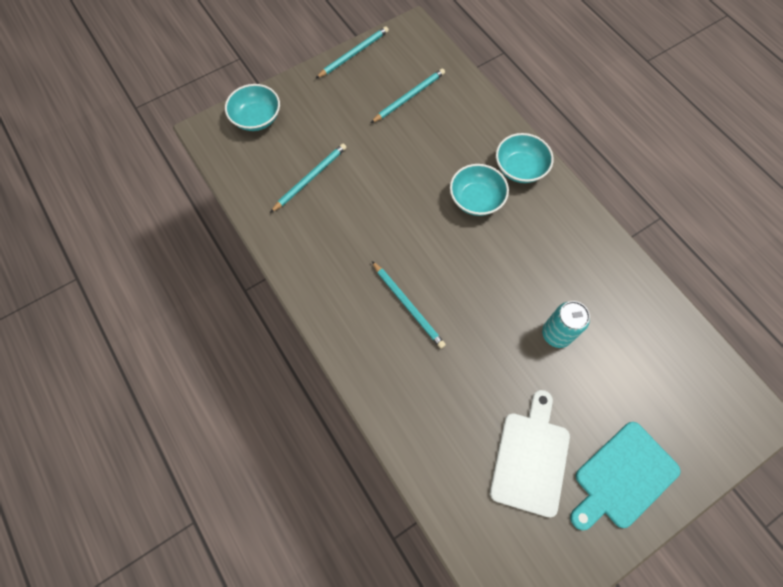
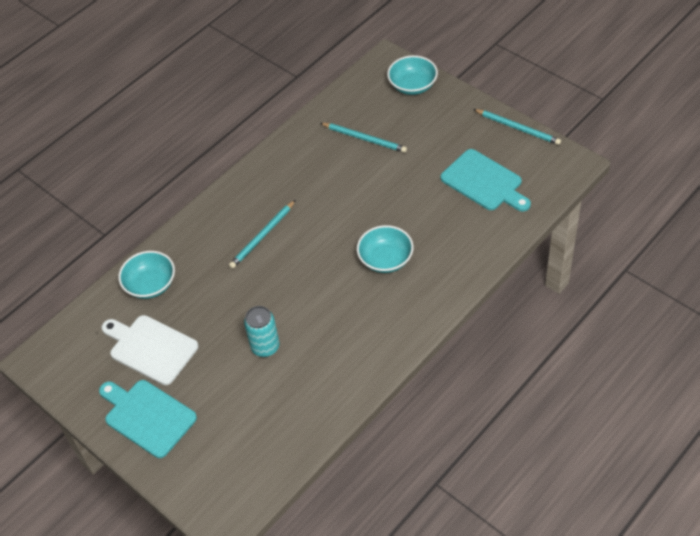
camera: 80 degrees right, 15 degrees down
turquoise pencil [371,68,445,123] -> turquoise cutting board [440,149,531,212]
white cutting board [490,390,570,517] -> white cutting board turned 150 degrees counterclockwise [102,315,198,385]
turquoise bowl [496,133,554,183] -> turquoise bowl moved to [118,251,175,299]

